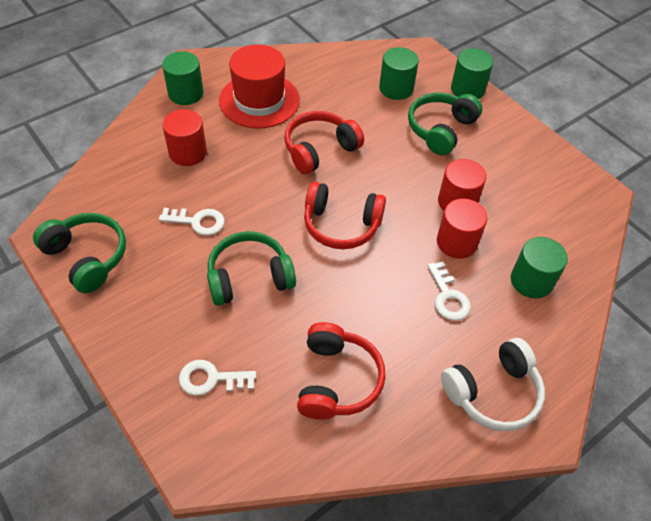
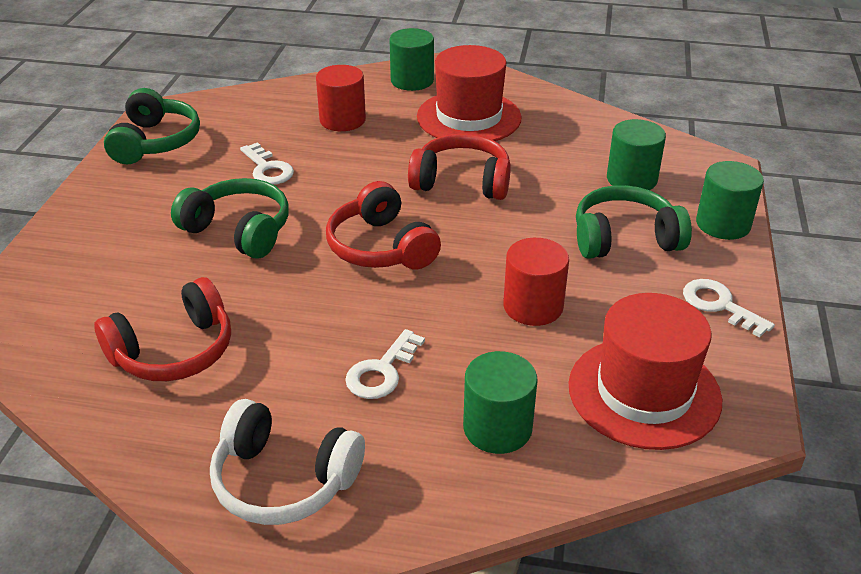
camera: 50 degrees right, 15 degrees down
white key [179,360,256,396] -> white key moved to [683,279,775,337]
red cylinder [437,198,487,259] -> none
none -> red hat [568,293,722,450]

